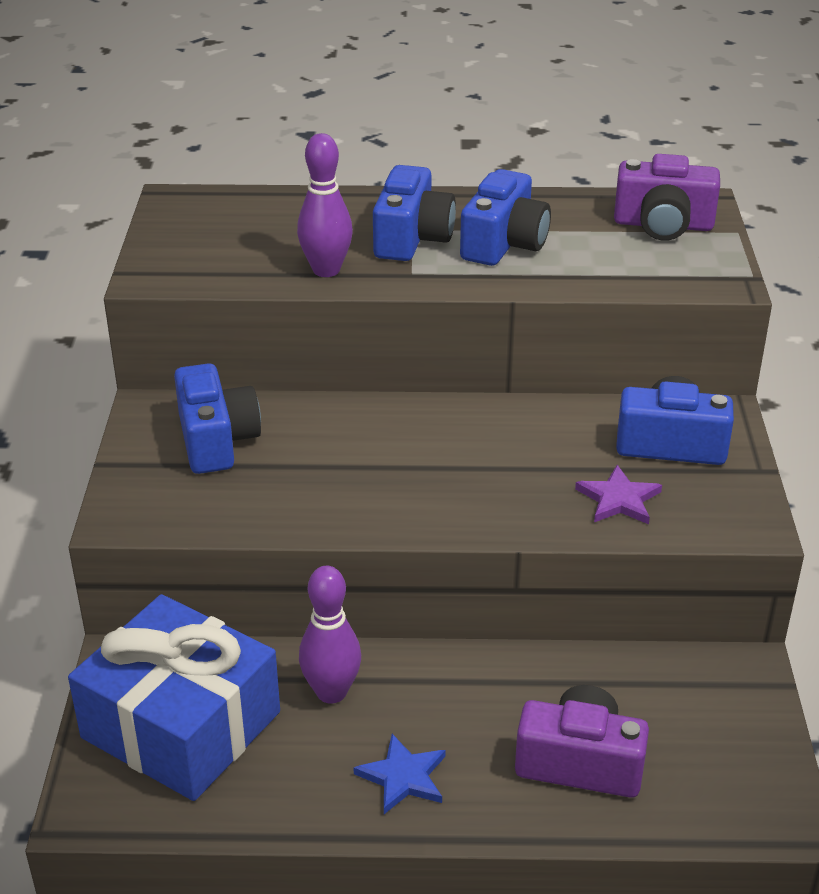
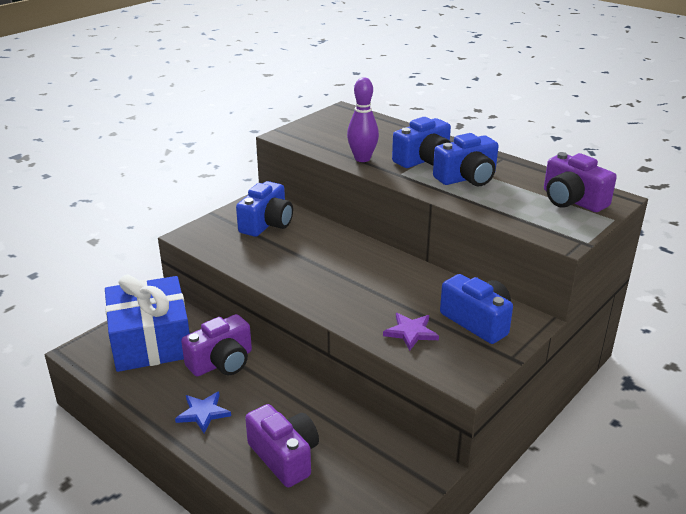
camera: 40 degrees right, 5 degrees down
purple bowling pin [299,566,361,704] -> purple camera [181,314,252,376]

